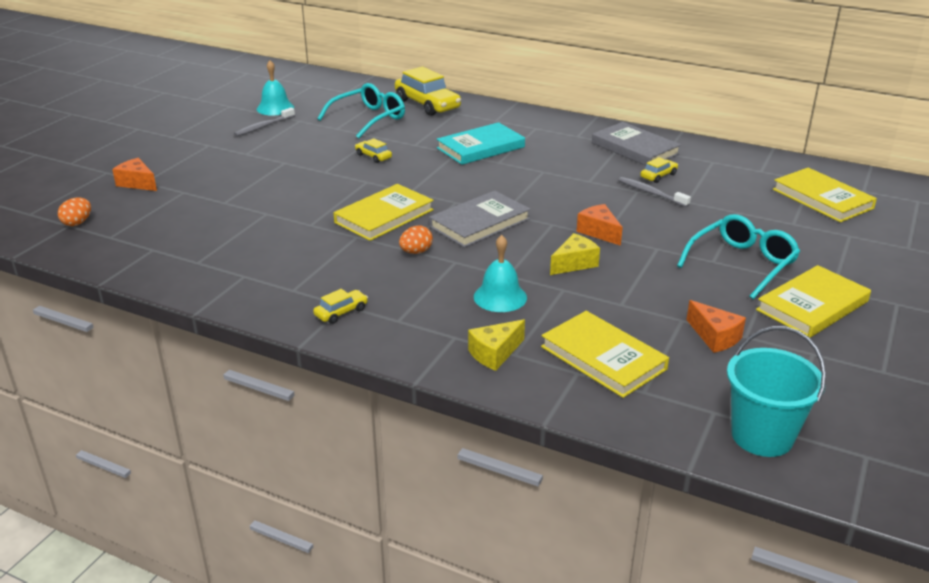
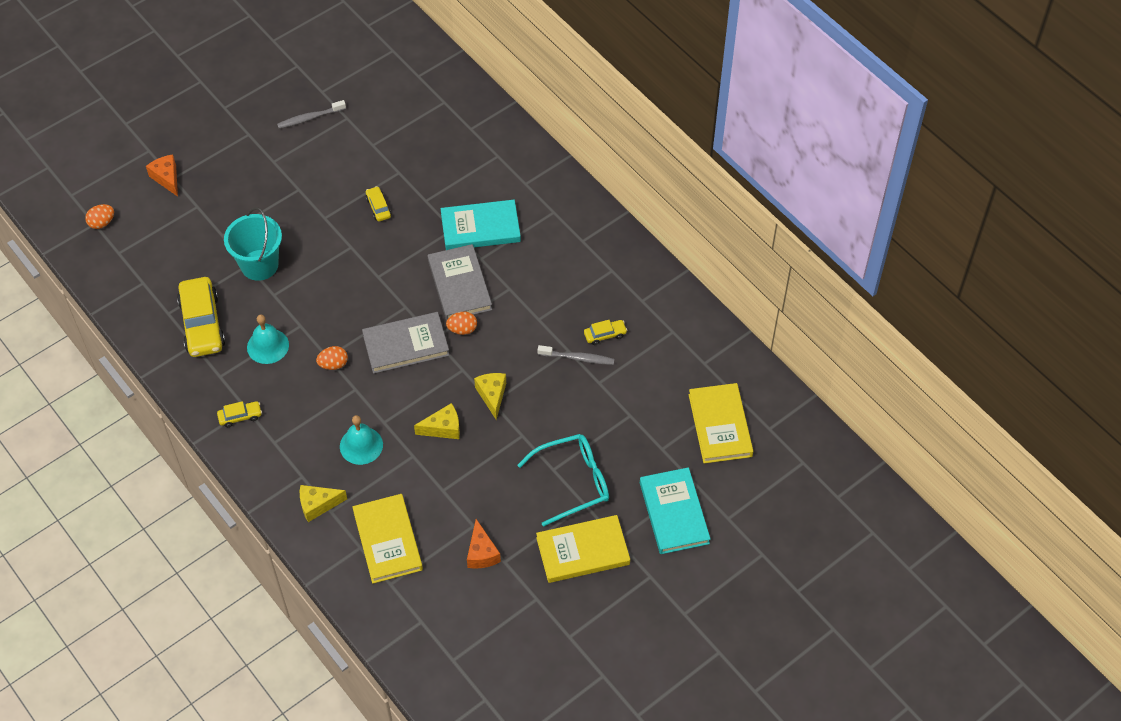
camera: 25 degrees right, 25 degrees up
turquoise bell [257,60,294,116] -> turquoise bell moved to [247,315,289,364]
turquoise glasses [317,83,405,139] -> none
yellow book [333,184,434,241] -> none
yellow car [395,66,461,116] -> yellow car moved to [177,277,225,357]
orange cheese [577,204,623,246] -> yellow cheese [474,373,506,420]
grey book [592,122,681,166] -> grey book moved to [428,244,492,321]
grey toothbrush [618,177,691,207] -> grey toothbrush turned 120 degrees clockwise [538,345,614,365]
turquoise bucket [727,326,826,457] -> turquoise bucket moved to [224,207,282,281]
none -> orange egg [446,312,477,335]
none -> turquoise book [640,467,711,554]

